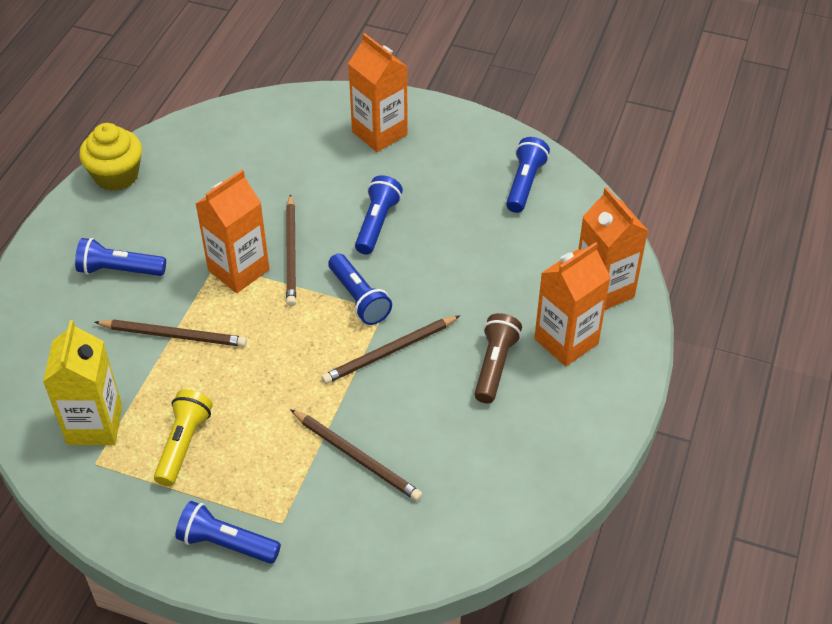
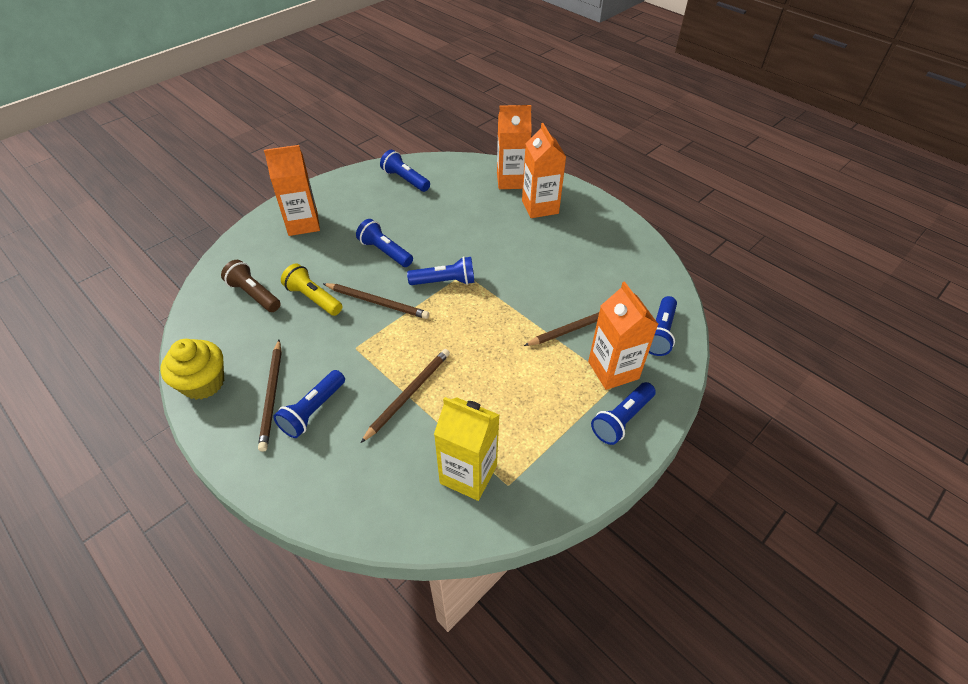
camera: 65 degrees left, 0 degrees up
yellow flashlight [154,390,213,486] -> yellow flashlight moved to [281,264,342,316]
orange carton [195,170,269,293] -> orange carton moved to [588,282,659,390]
brown pencil [321,315,460,384] -> brown pencil moved to [258,340,282,452]
brown flashlight [475,313,522,403] -> brown flashlight moved to [221,260,281,312]
none -> blue flashlight [649,296,677,356]

